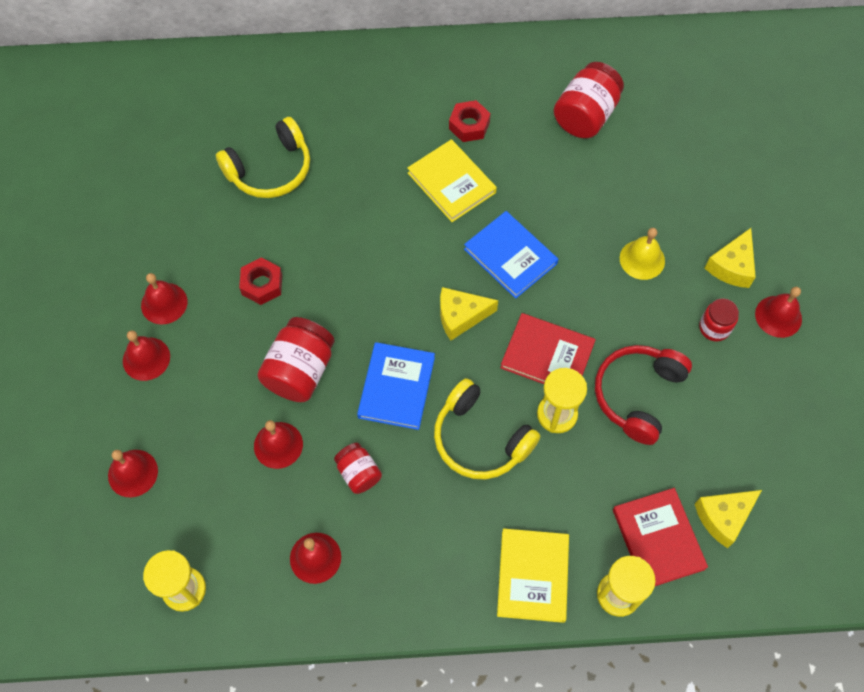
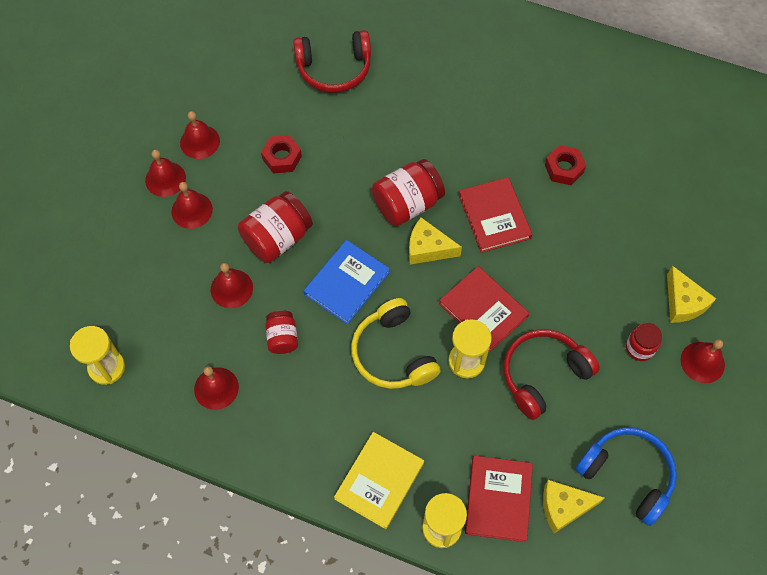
camera: 25 degrees right, 0 degrees up
red bell [108,450,158,498] -> red bell moved to [171,182,213,229]
yellow headphones [216,117,310,198] -> red headphones [293,30,371,93]
yellow book [408,139,497,222] -> none
red nut [449,100,491,142] -> red nut moved to [545,145,586,185]
blue book [464,211,558,299] -> red book [459,177,532,253]
red jar [554,62,624,138] -> red jar moved to [372,159,445,226]
yellow bell [620,228,665,280] -> none
yellow cheese [705,228,756,288] -> yellow cheese turned 75 degrees counterclockwise [667,266,716,323]
none -> blue headphones [575,427,677,526]

